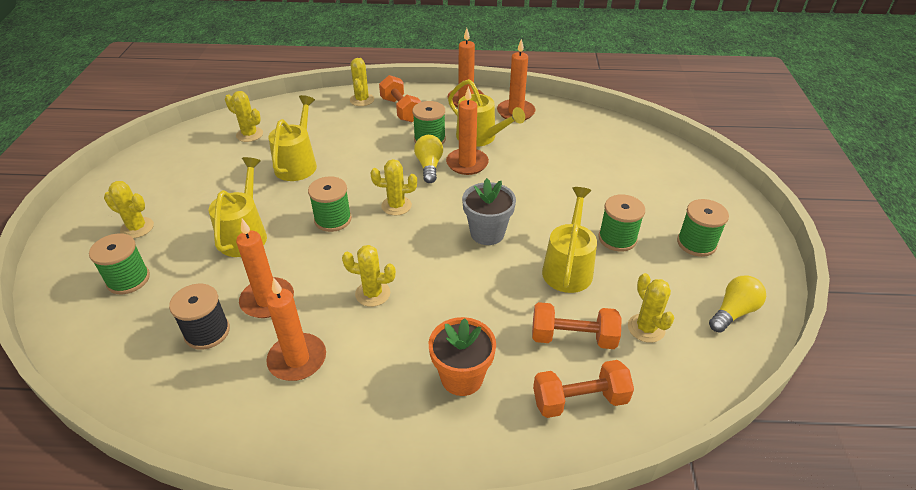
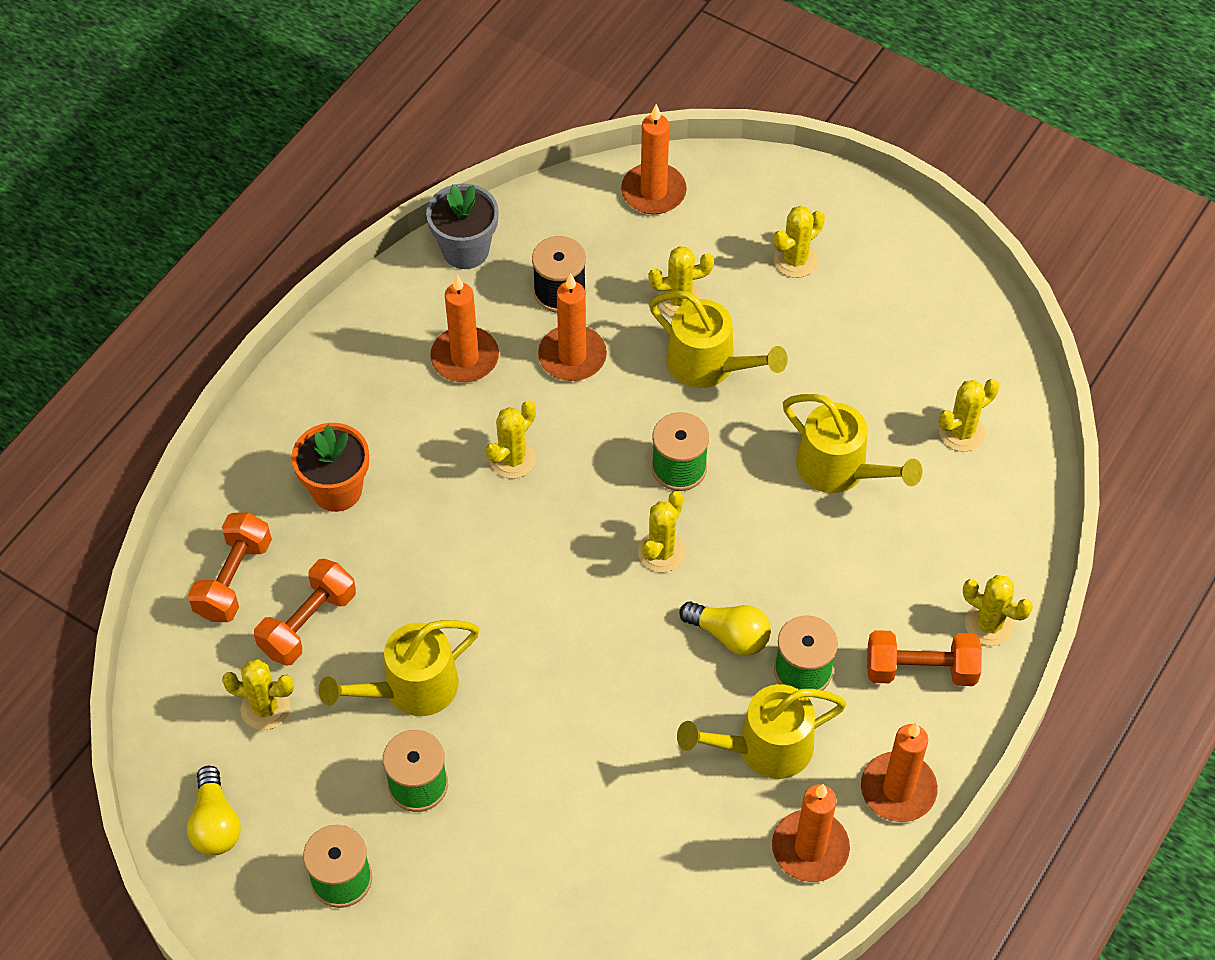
camera: 120 degrees right, 15 degrees up
green spool [89,233,150,294] -> none
orange candle [446,86,489,175] -> orange candle moved to [621,104,687,214]
grey flower pot [462,178,516,245] -> grey flower pot moved to [426,183,499,269]
yellow watering can [542,187,597,293] -> yellow watering can turned 105 degrees clockwise [319,620,479,716]
none -> yellow cactus [649,246,714,317]

